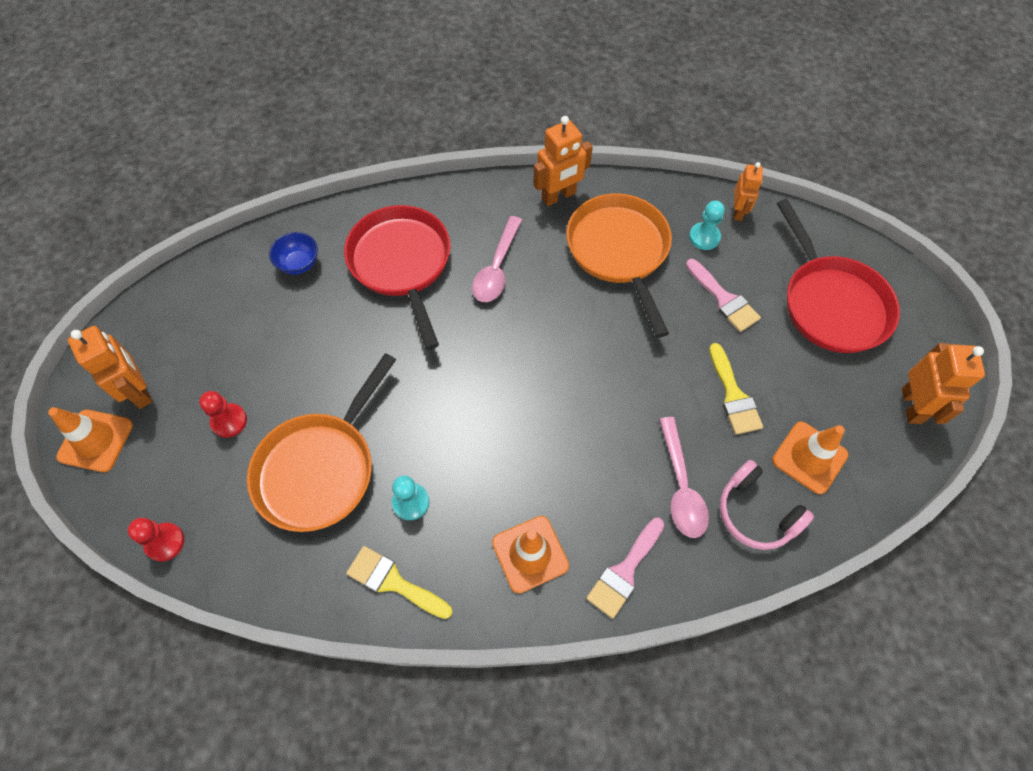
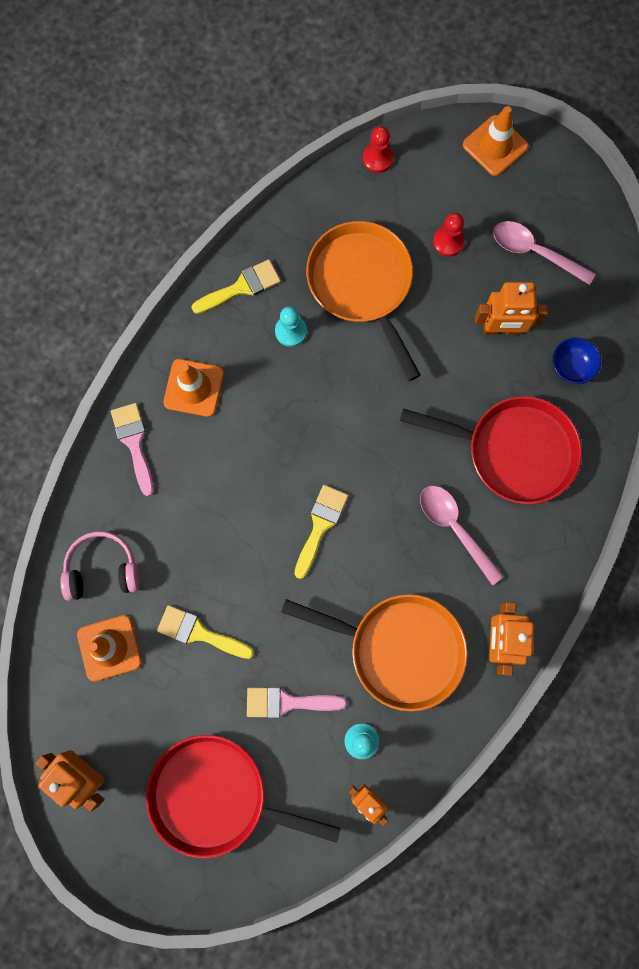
camera: 125 degrees right, 15 degrees up
orange robot [68,326,153,409] -> orange robot moved to [475,282,548,335]
pink spoon [659,417,709,538] -> pink spoon moved to [493,221,596,285]
none -> yellow brush [294,485,348,579]

